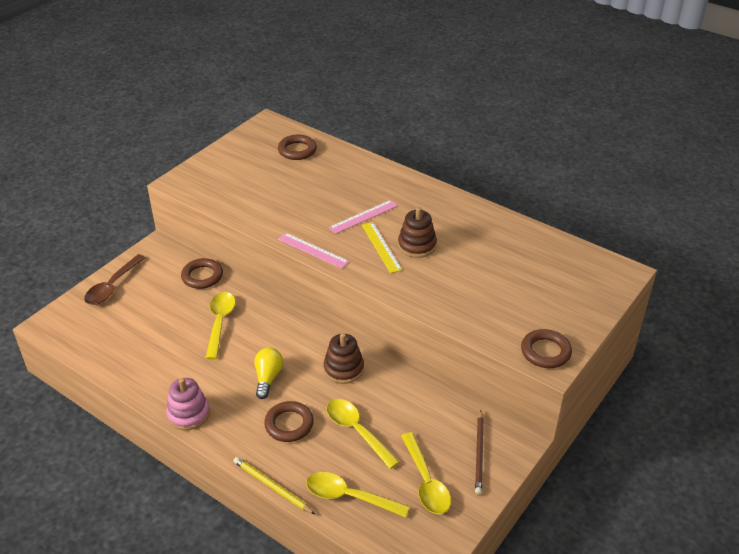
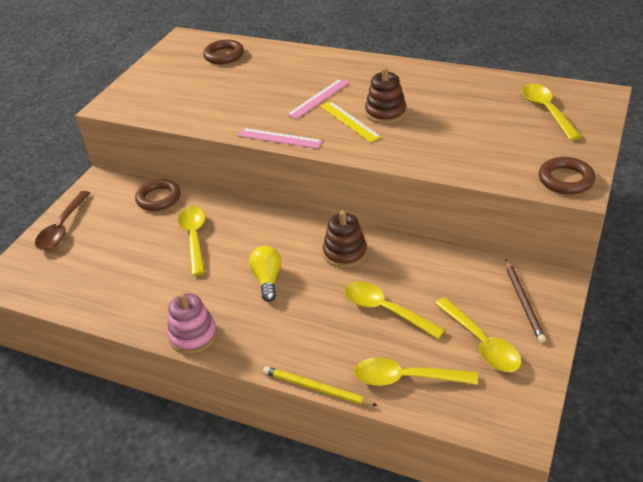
camera: 10 degrees left, 0 degrees up
brown ring [264,401,314,442] -> none
none -> yellow spoon [521,83,582,140]

